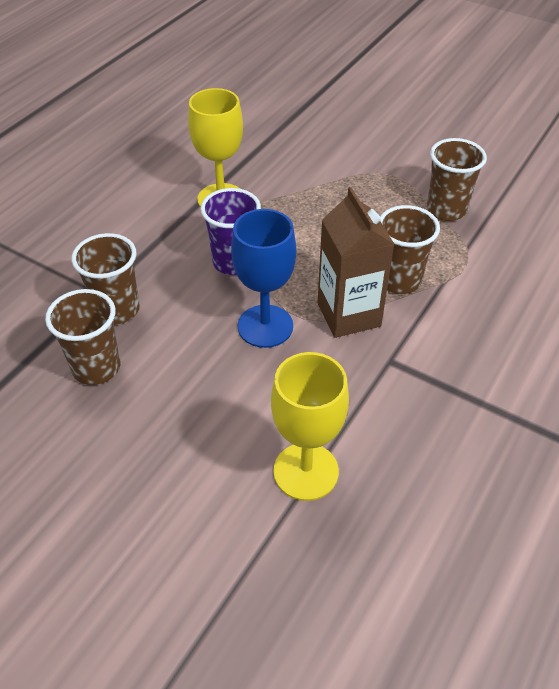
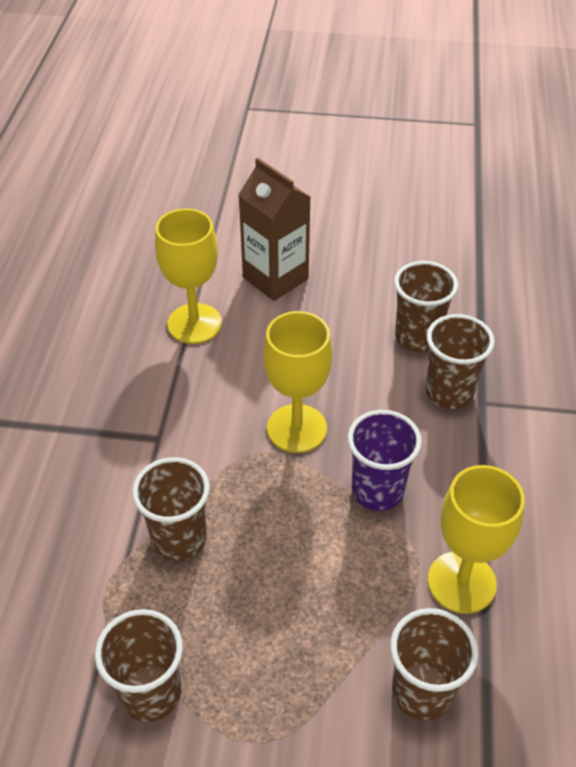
camera: 155 degrees right, 0 degrees up
blue goblet [231,209,296,348] -> yellow goblet [263,311,333,453]
brown carton [317,187,394,338] -> brown carton moved to [239,158,310,301]
none -> brown cup [390,608,478,721]

